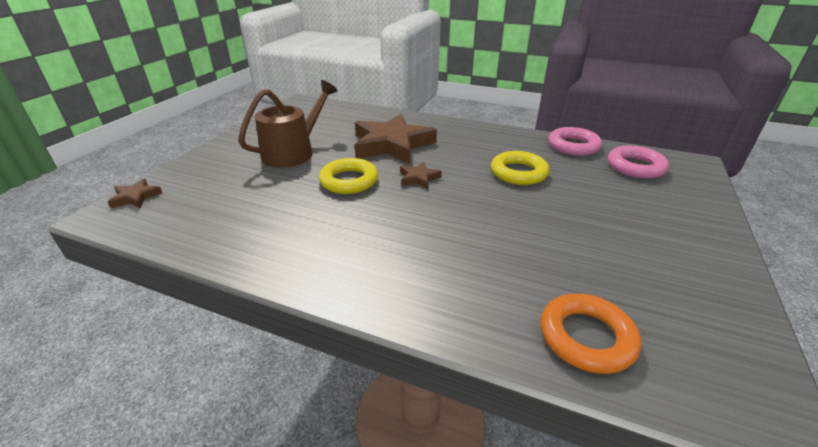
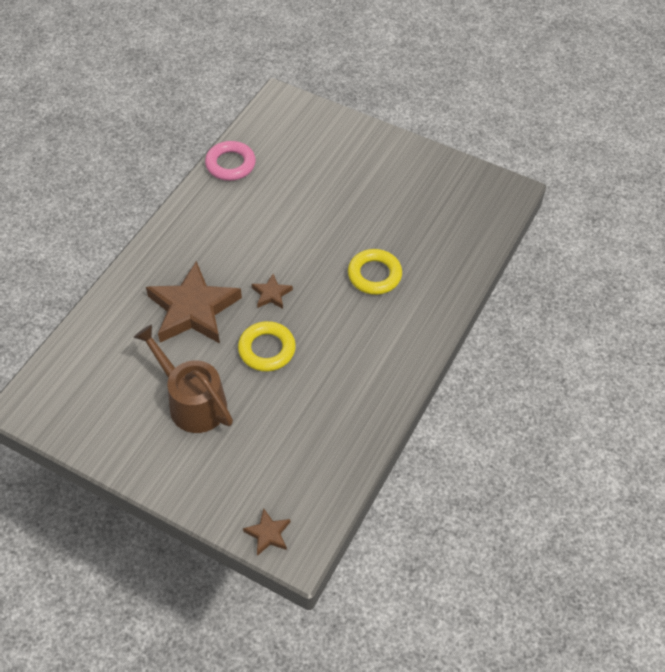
camera: 85 degrees left, 20 degrees up
yellow ring [491,151,549,185] -> yellow ring moved to [348,249,402,295]
orange ring [540,294,641,374] -> none
pink ring [608,145,669,179] -> none

